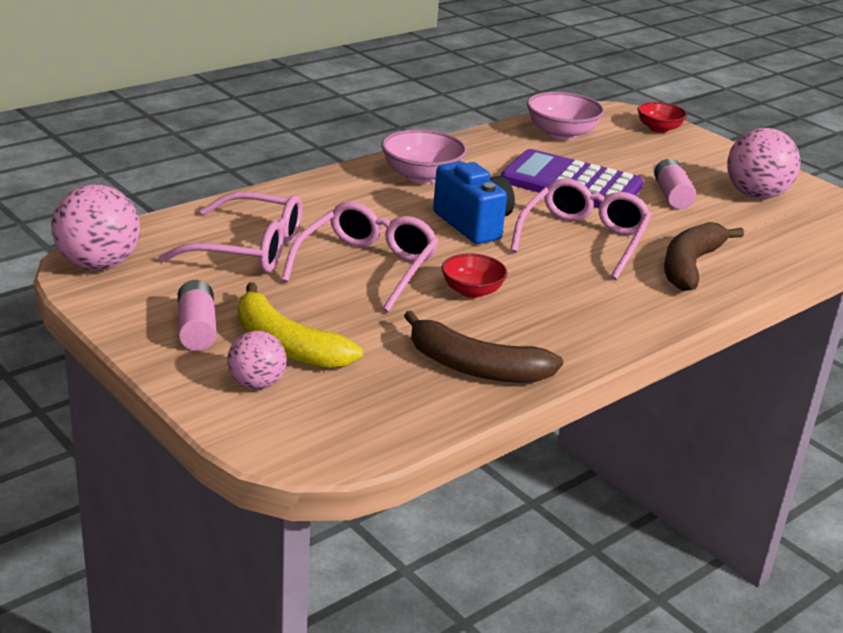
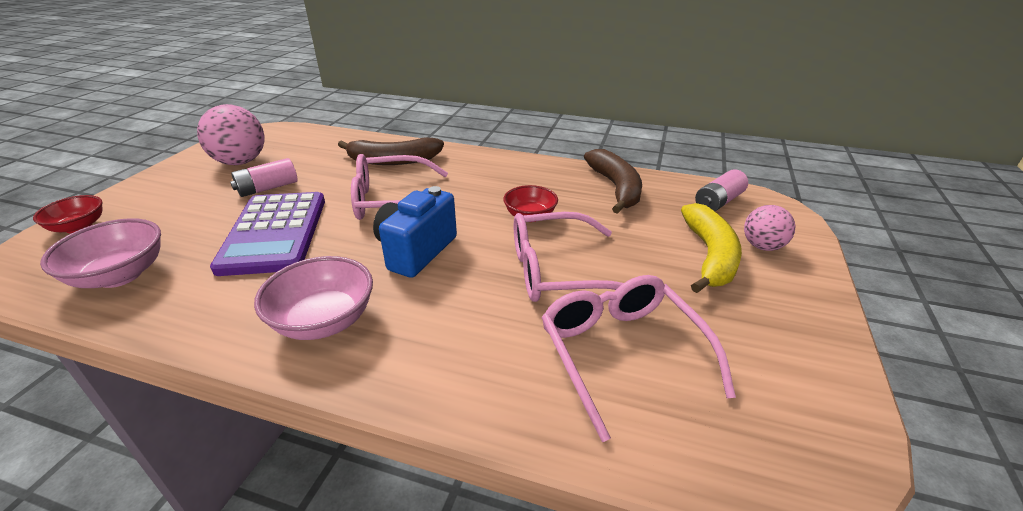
camera: 120 degrees left, 5 degrees up
pink ball [51,185,140,271] -> none
pink battery [178,280,217,351] -> pink battery moved to [695,169,748,211]

